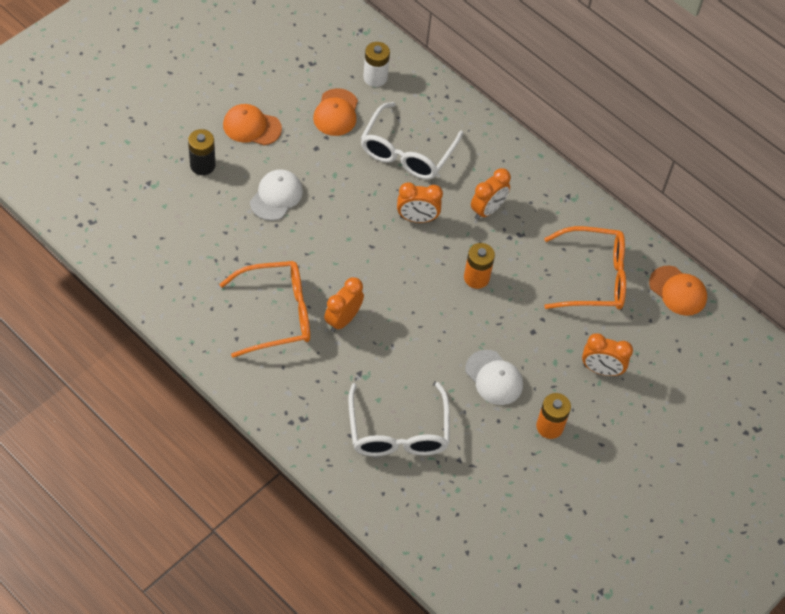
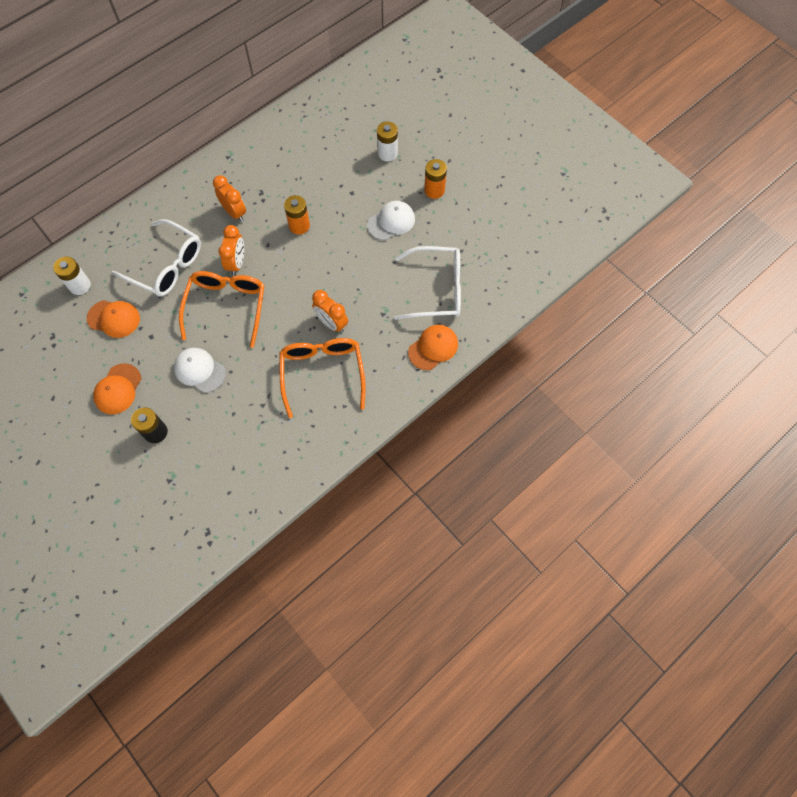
camera: 80 degrees left, 10 degrees up
orange glasses [544,226,626,309] -> orange glasses moved to [179,271,264,348]
orange clock [582,333,633,376] -> white battery [377,121,398,161]
orange cap [649,266,707,316] -> orange cap moved to [408,325,458,370]

